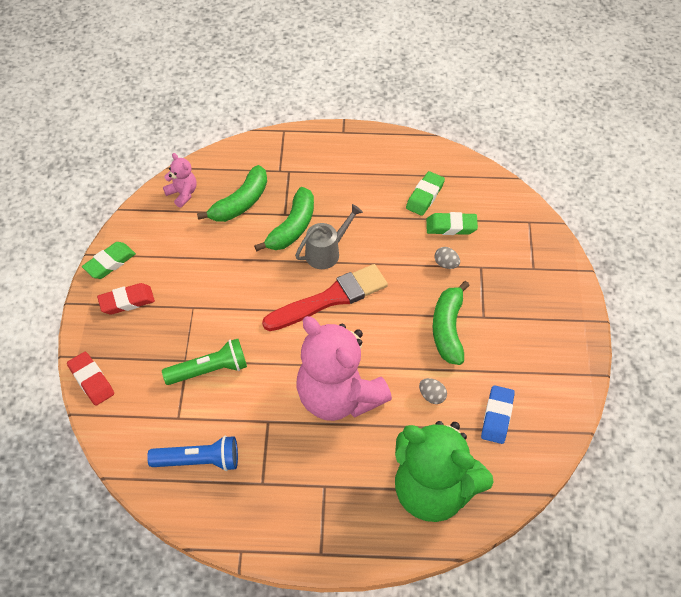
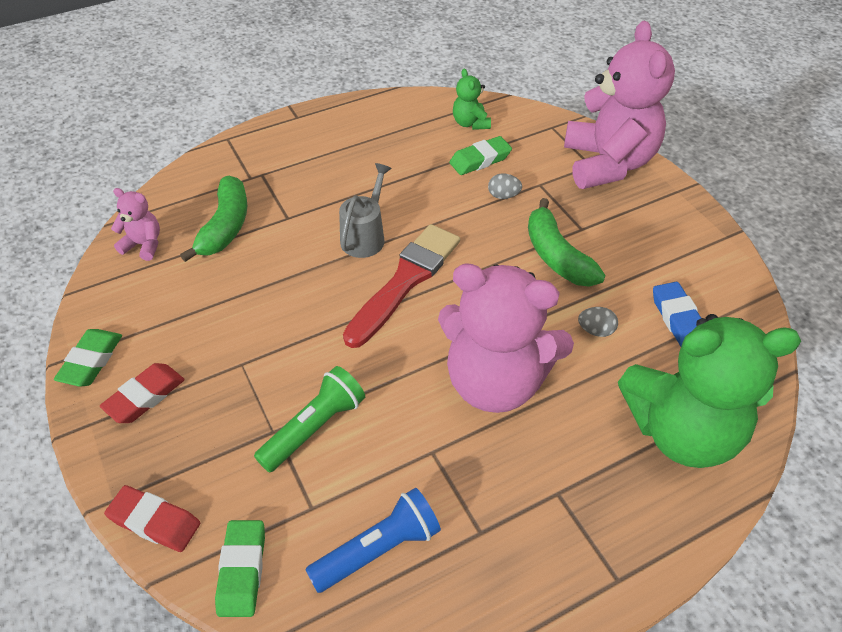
camera: 30 degrees left, 5 degrees down
green banana [254,187,314,251] -> none
green eraser [406,171,445,216] -> green eraser moved to [215,520,265,617]
none -> green teddy bear [453,68,491,130]
none -> pink teddy bear [564,21,675,189]

